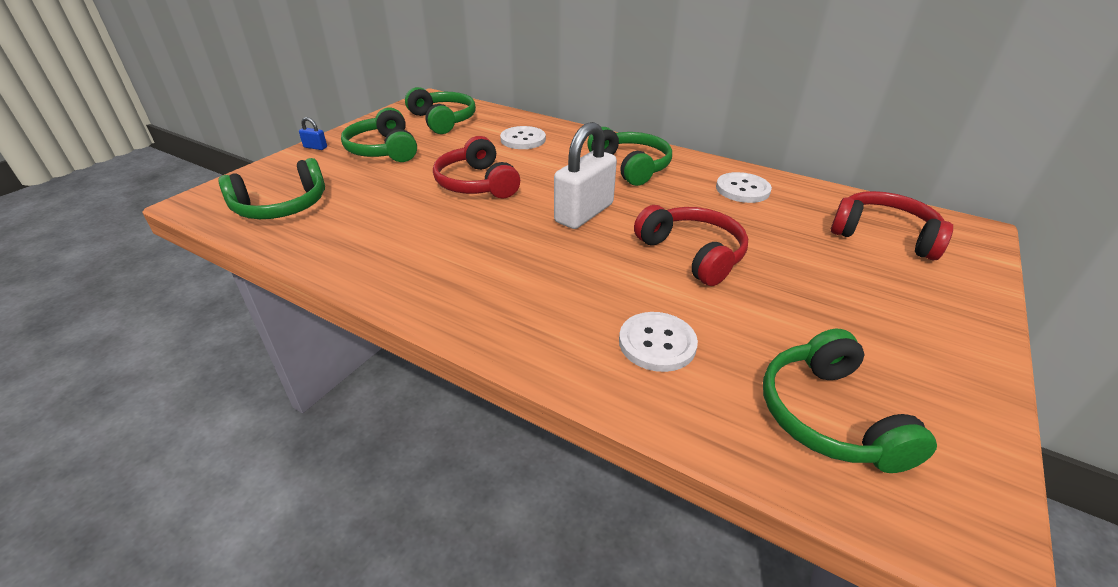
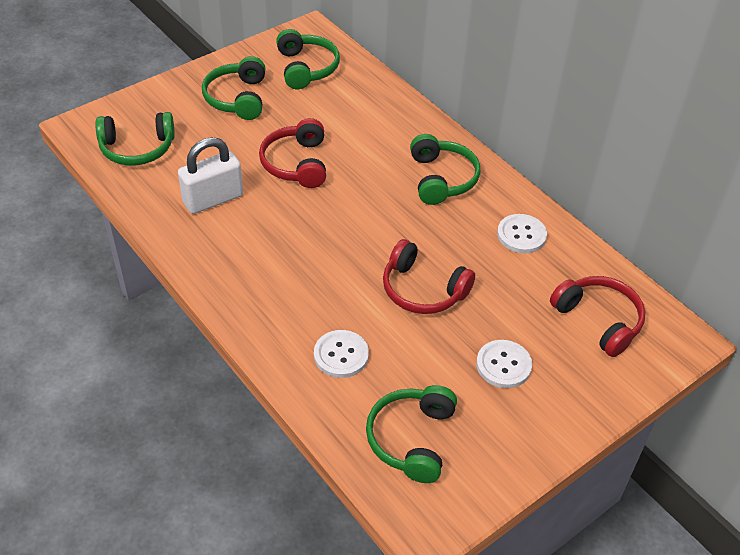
camera: 20 degrees right, 10 degrees up
blue padlock [299,117,327,150] -> none
white button [500,126,546,149] -> white button moved to [476,340,532,388]
white padlock [554,122,617,229] -> white padlock moved to [178,137,243,214]
red headphones [634,205,748,286] -> red headphones turned 135 degrees clockwise [383,239,475,314]

